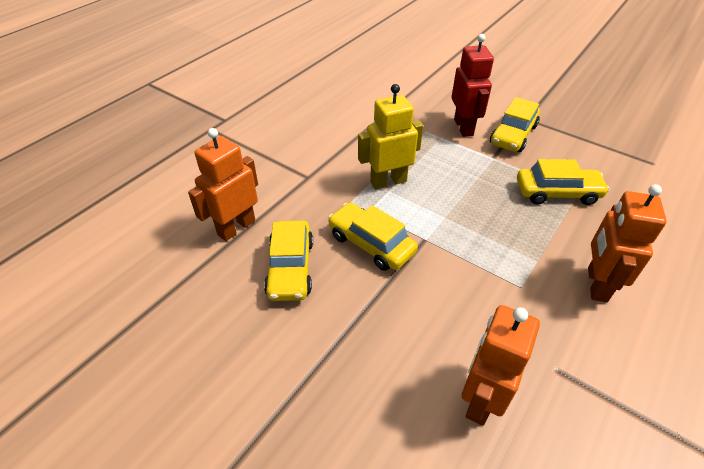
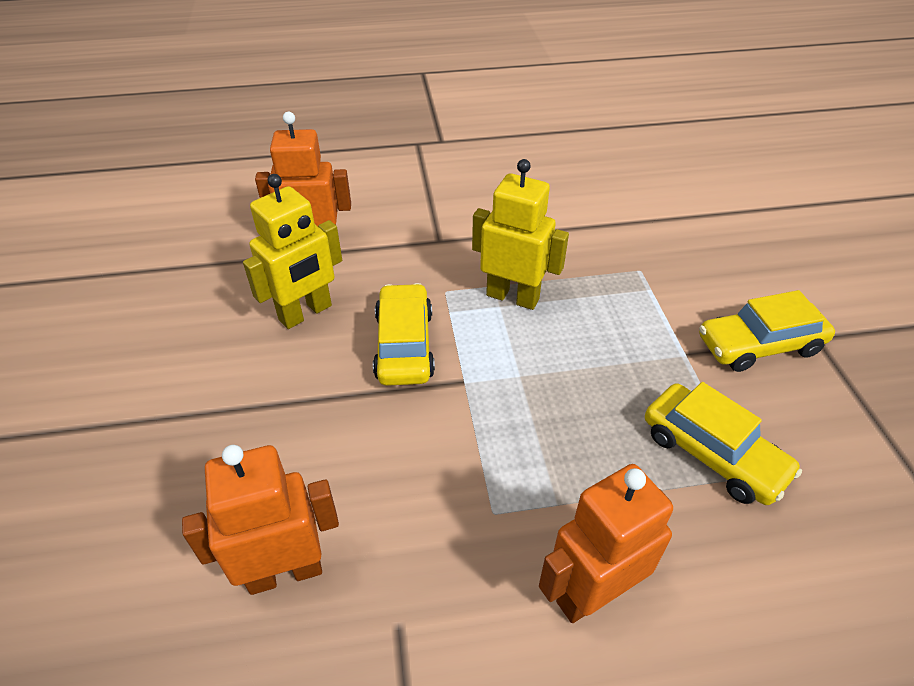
camera: 45 degrees right, 0 degrees up
yellow car [264,221,313,301] -> yellow robot [243,174,342,329]
red robot [451,34,494,137] -> none

